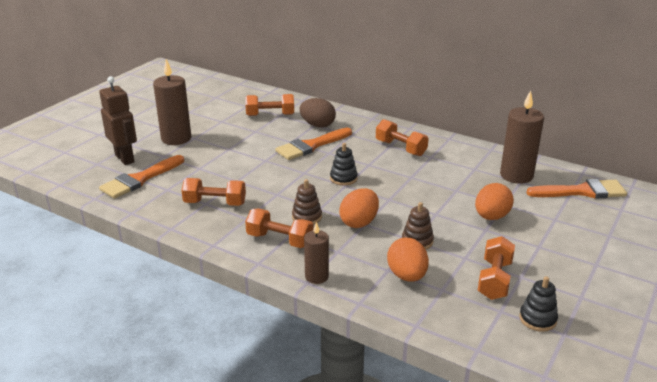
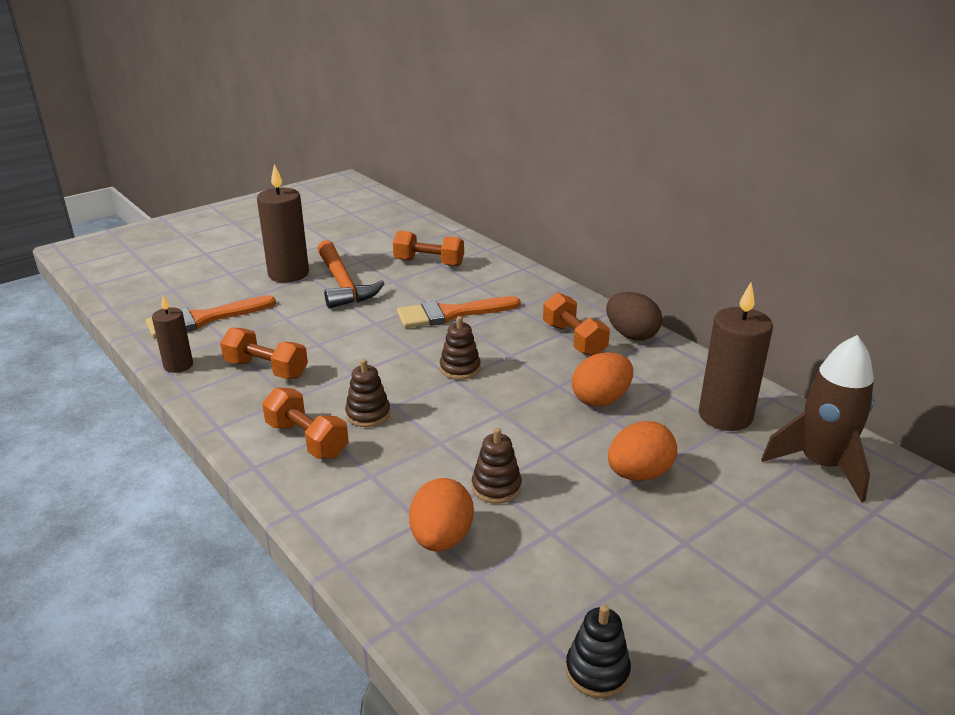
camera: 20 degrees right, 0 degrees up
brown robot [99,76,137,165] -> none
brown egg [299,98,336,128] -> brown egg moved to [606,292,662,340]
brown candle [304,222,329,284] -> brown candle moved to [152,295,193,373]
black stacking toy [330,143,358,186] -> brown stacking toy [440,316,481,380]
orange egg [339,188,379,228] -> orange egg moved to [572,352,633,407]
orange dumbbell [478,236,515,300] -> none
orange brush [527,179,627,199] -> brown rocket [761,335,874,502]
none -> orange hammer [317,240,385,308]

